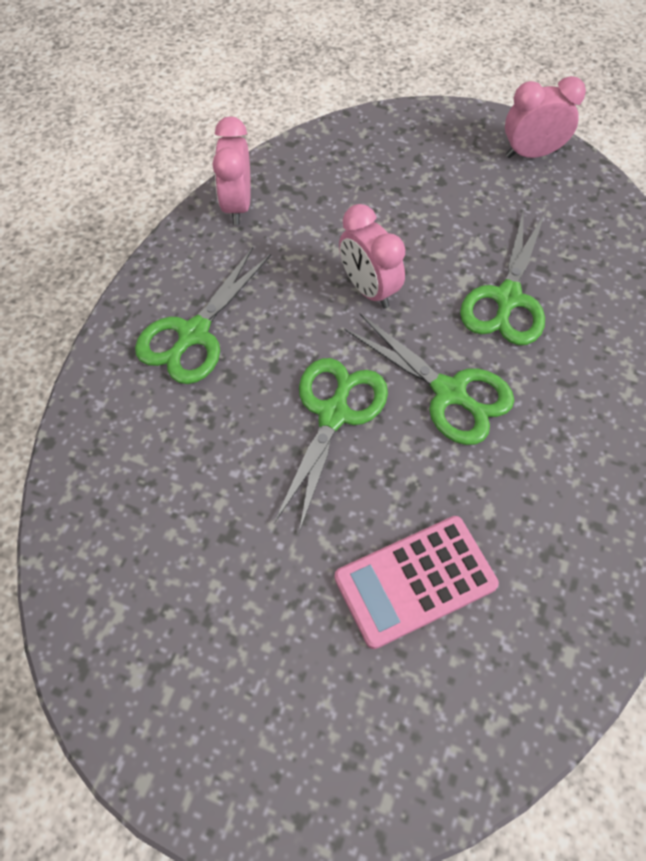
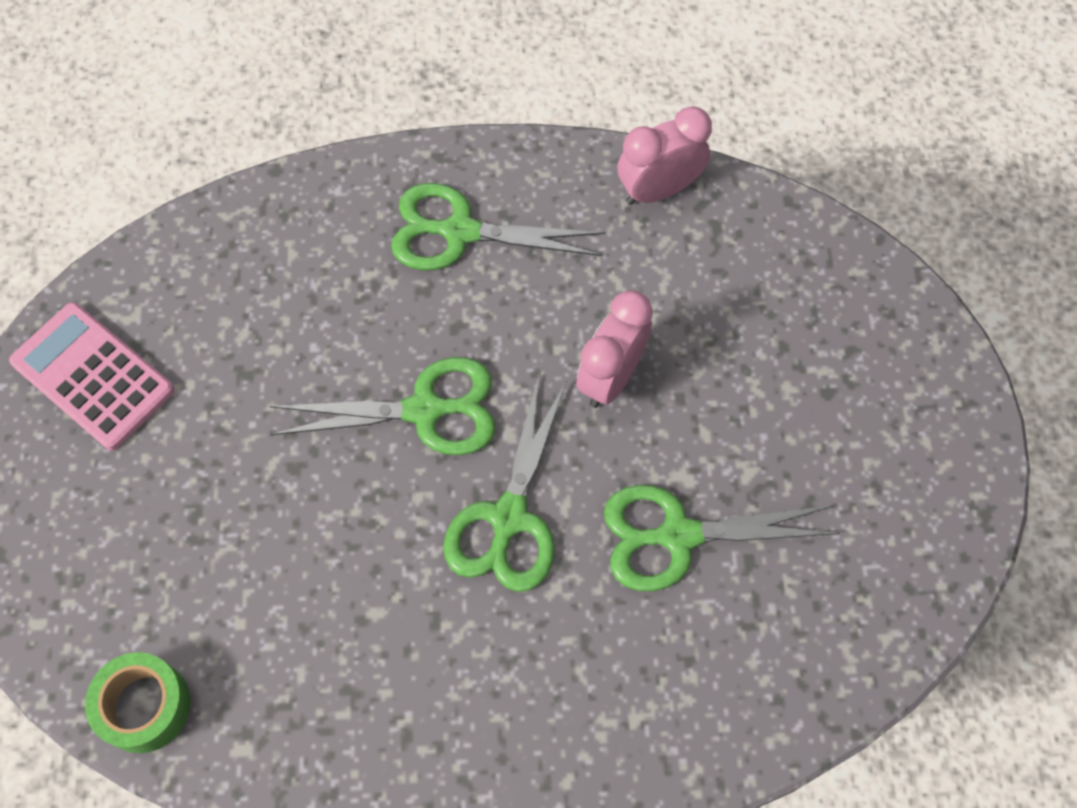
camera: 65 degrees right, 5 degrees up
pink calculator [335,516,499,649] -> pink calculator moved to [9,302,174,450]
pink clock [505,76,586,158] -> none
none -> green tape [85,652,191,753]

